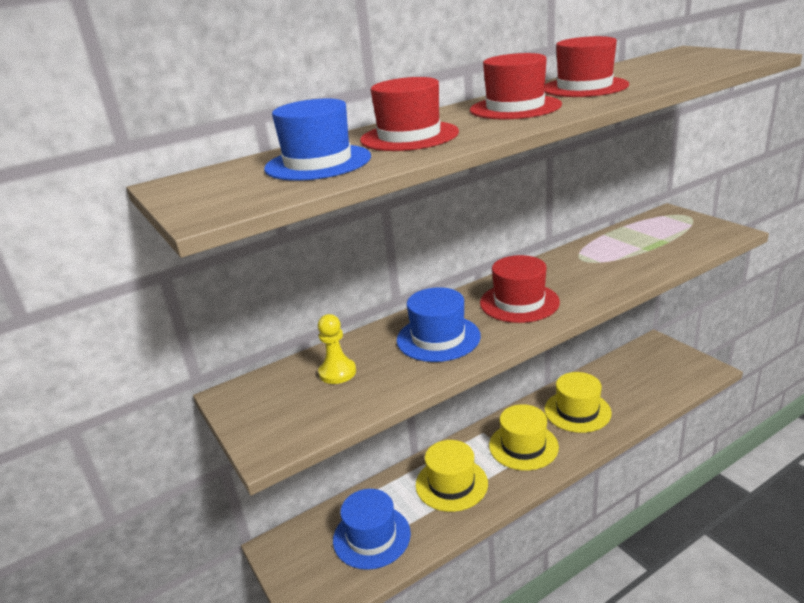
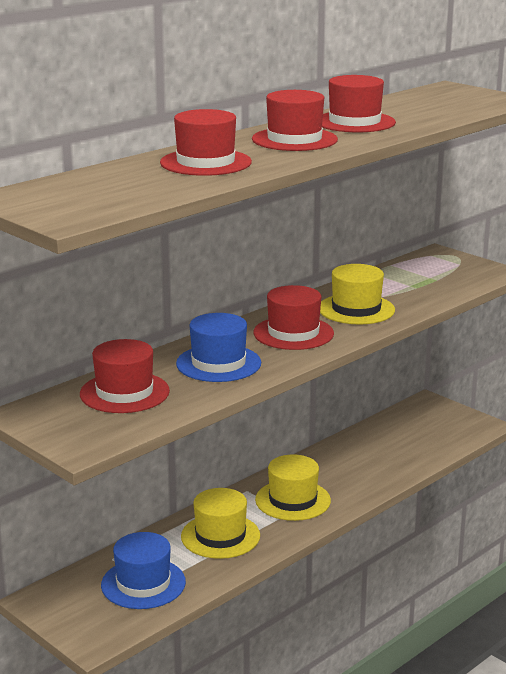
camera: 15 degrees left, 5 degrees down
blue hat [264,98,371,181] -> none
yellow pawn [318,314,356,384] -> red hat [80,339,170,413]
yellow hat [544,372,612,433] -> yellow hat moved to [320,264,395,324]

